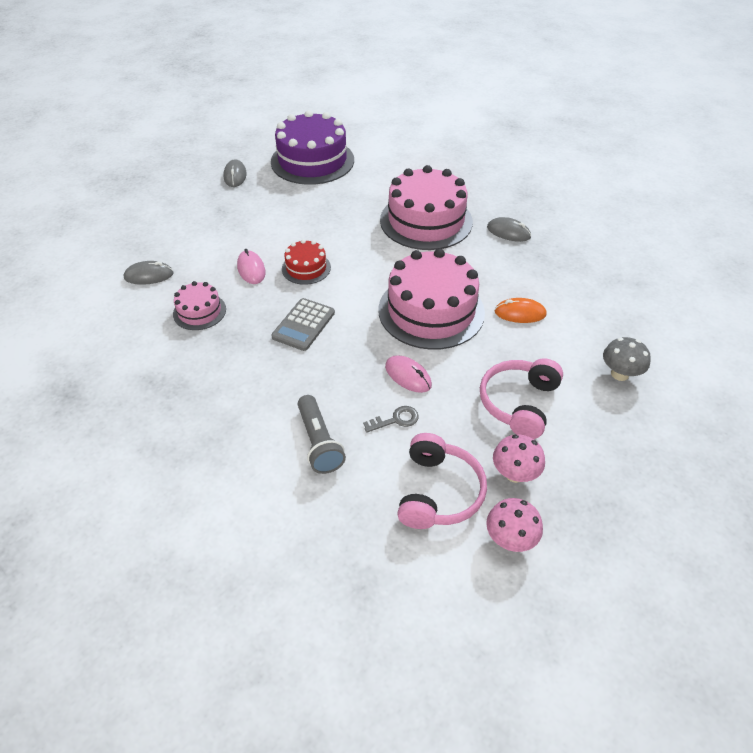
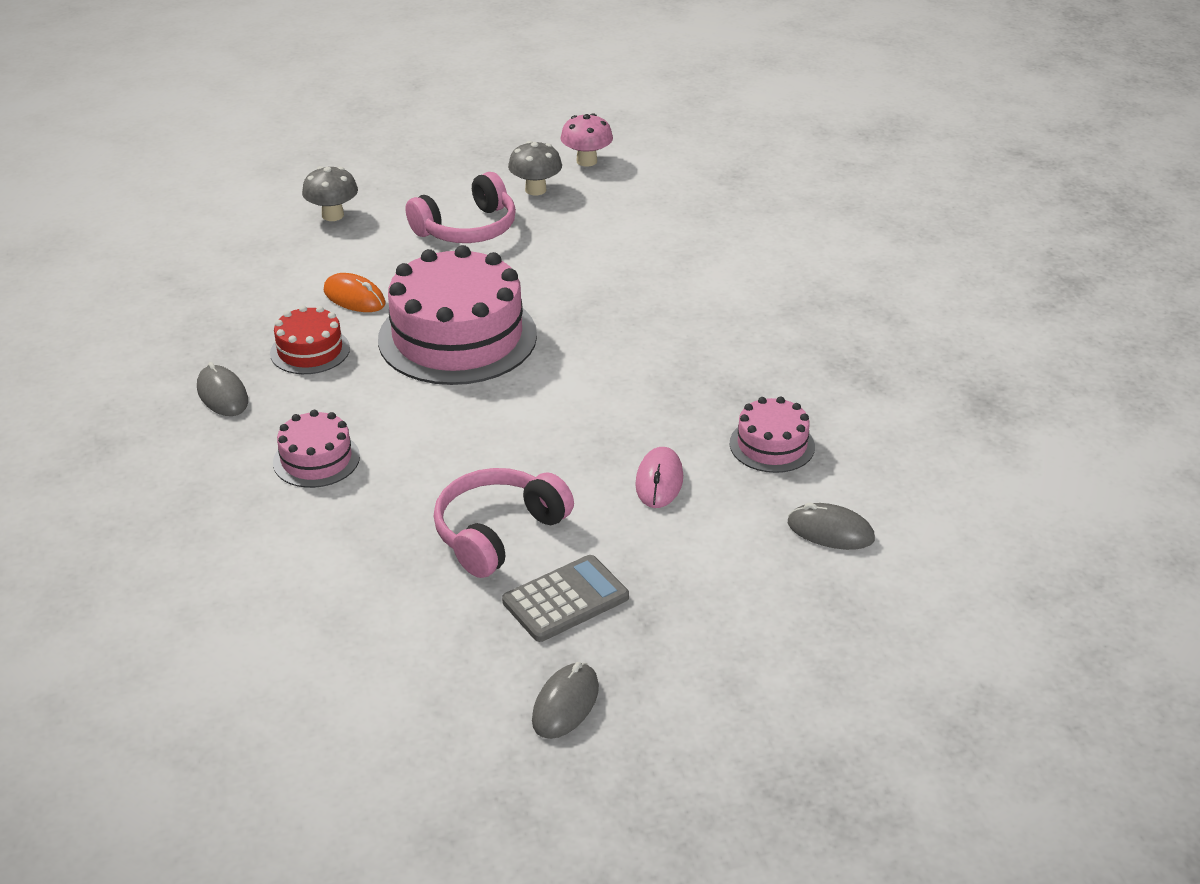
camera: 150 degrees left, 10 degrees down
purple cake [271,110,354,185] -> none
grey calculator [271,298,335,351] -> grey calculator moved to [502,555,629,642]
red cake [282,239,331,285] -> red cake moved to [270,305,350,374]
grey flashlight [298,395,346,474] -> none
grey key [363,406,419,433] -> none
pink cake [380,165,473,250] -> pink cake [273,410,360,488], size x0.49
pink mouse [385,355,432,393] -> none
pink headphones [397,433,487,529] -> pink headphones moved to [434,468,574,578]
pink mushroom [493,435,545,483] -> grey mushroom [508,141,562,195]

